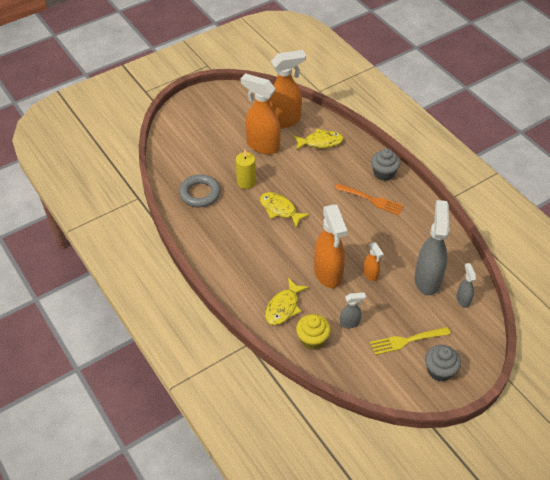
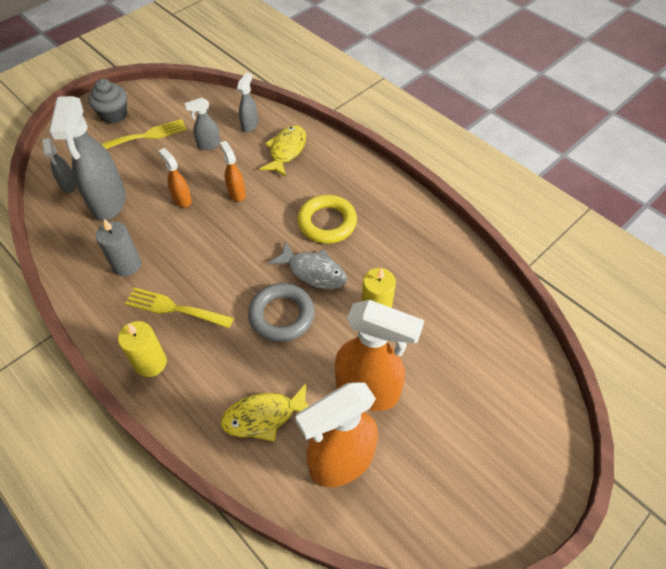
camera: 170 degrees right, 5 degrees up
grey ring [179,174,221,207] -> grey ring moved to [248,283,315,342]
yellow fish [260,192,310,228] -> grey fish [268,241,347,290]
yellow cupcake [296,314,331,350] -> grey spray bottle [237,73,258,132]
orange spray bottle [314,204,347,288] -> orange spray bottle [220,141,246,202], size x0.48
orange fork [335,184,404,215] -> yellow fork [125,287,234,328]
grey cupcake [371,149,401,181] -> yellow candle [118,321,167,377]
none -> grey candle [96,219,141,276]
none -> yellow ring [297,195,357,244]

